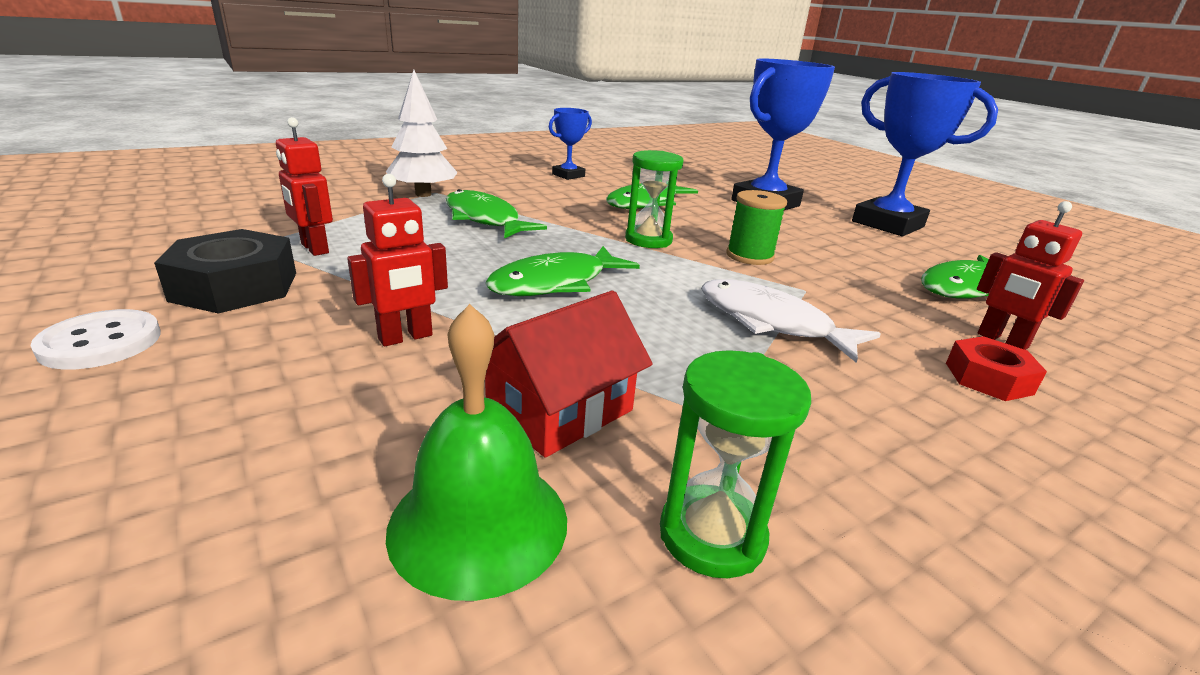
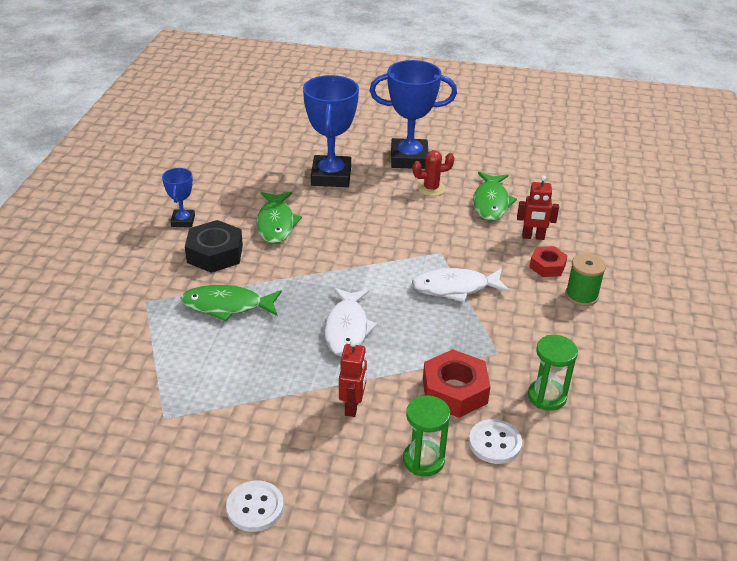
camera: 45 degrees left, 10 degrees up
black nut [154,229,296,313] -> black nut moved to [185,220,243,273]
red robot [276,117,333,256] -> none
white tree [386,70,458,197] -> none
green bell [386,304,567,601] -> white button [469,419,522,464]
green fish [485,246,640,296] -> white fish [324,287,377,356]
red house [485,290,653,458] -> red nut [423,349,491,418]
green hourglass [625,150,683,248] -> green hourglass moved to [403,395,450,477]
green spool [726,190,787,265] -> green spool moved to [565,253,606,306]
none -> red cactus [413,150,454,196]

